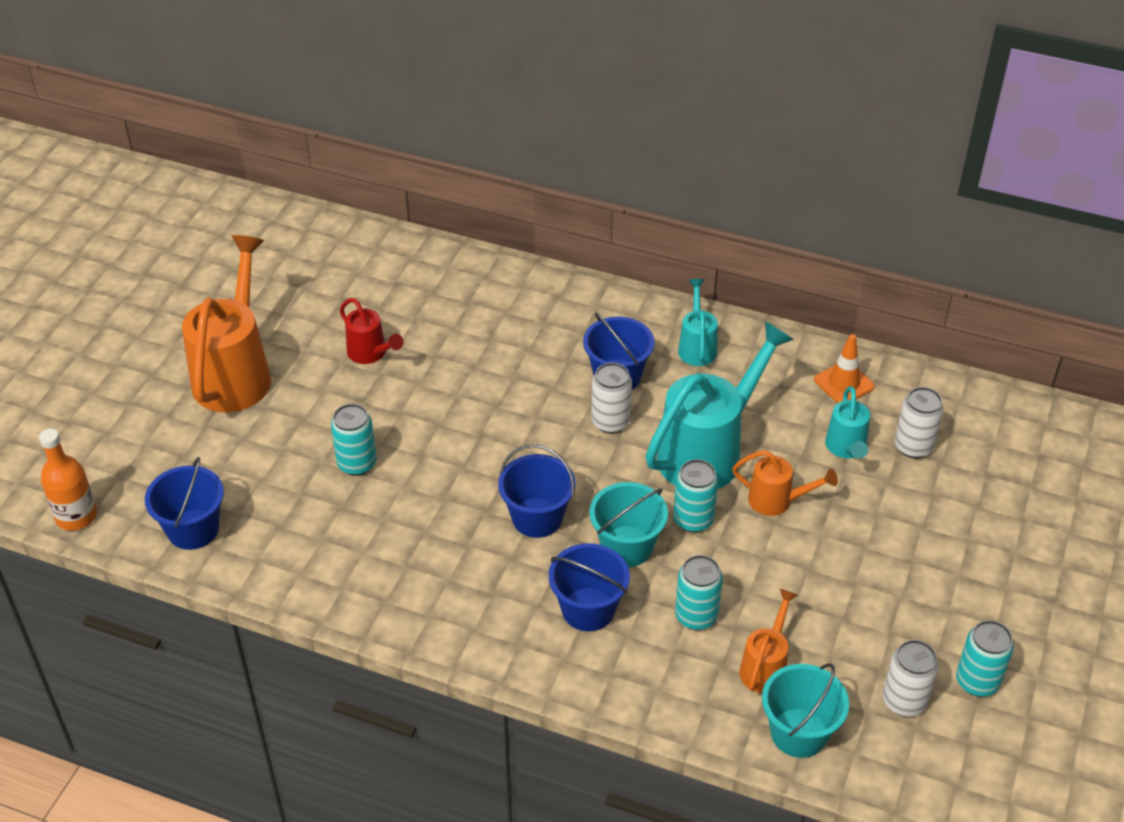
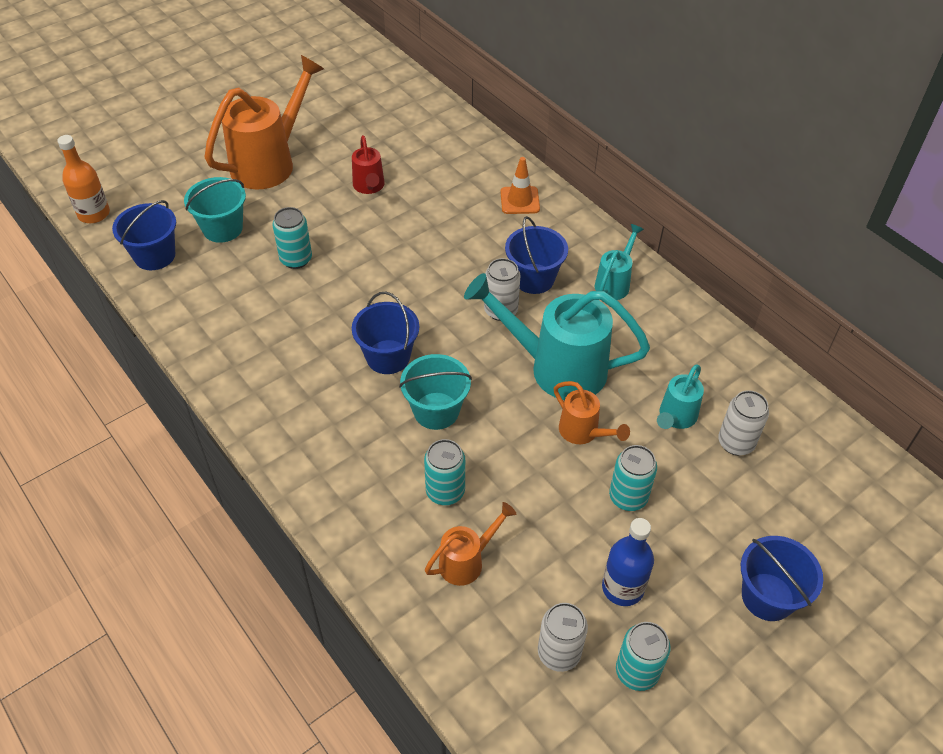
camera: 30 degrees right, 5 degrees up
blue bucket [549,543,630,631] -> blue bucket moved to [741,536,823,621]
turquoise watering can [646,321,794,489] -> turquoise watering can turned 150 degrees counterclockwise [464,273,650,400]
turquoise can [673,459,718,532] -> turquoise can moved to [609,445,657,511]
turquoise bucket [762,663,849,758] -> turquoise bucket moved to [184,177,246,243]
orange traffic cone [814,334,875,403] -> orange traffic cone moved to [500,157,540,214]
none -> blue bottle [602,518,654,606]

